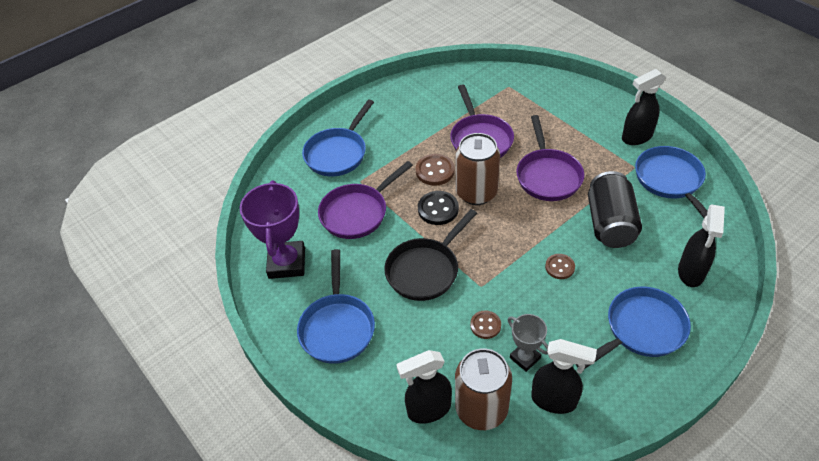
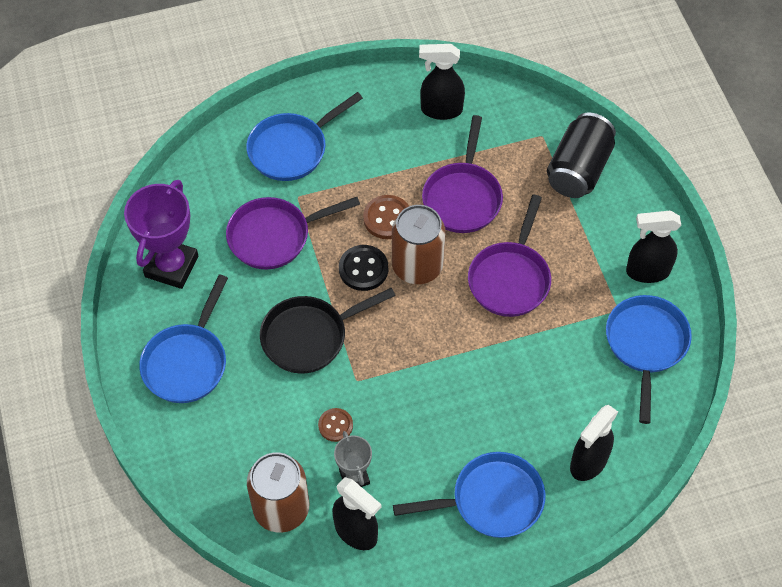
camera: 20 degrees right, 10 degrees up
black spray bottle [396,350,452,424] -> black spray bottle moved to [419,44,465,120]
brown button [545,254,575,279] -> none
black can [588,171,642,248] -> black can moved to [547,113,616,198]

